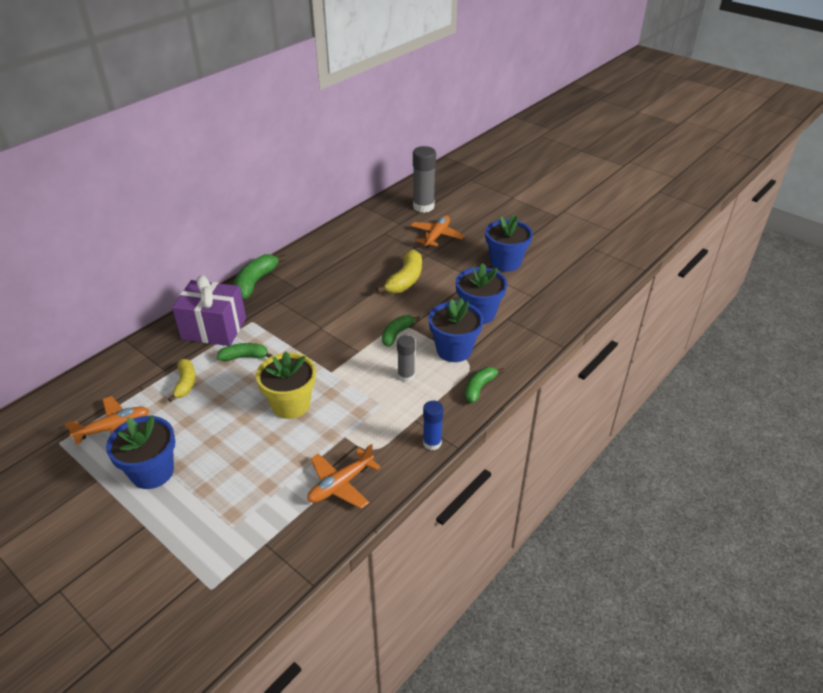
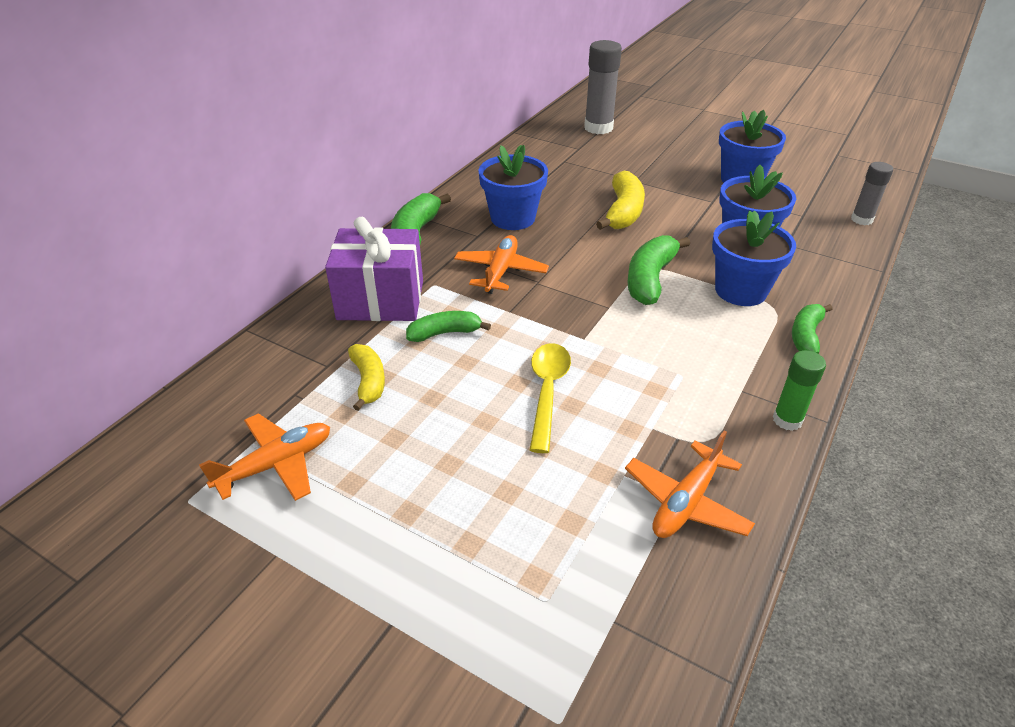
camera: 10 degrees left, 0 degrees up
blue flower pot [106,415,176,489] -> blue flower pot moved to [478,145,548,230]
yellow flower pot [256,351,316,419] -> yellow spoon [530,343,571,453]
green banana [382,315,420,347] -> green banana [627,235,690,305], size x1.53
grey glue stick [397,335,415,382] -> grey glue stick moved to [851,162,893,225]
orange plane [411,215,465,248] -> orange plane moved to [454,235,549,294]
blue glue stick [423,401,444,450] -> green glue stick [773,350,826,431]

